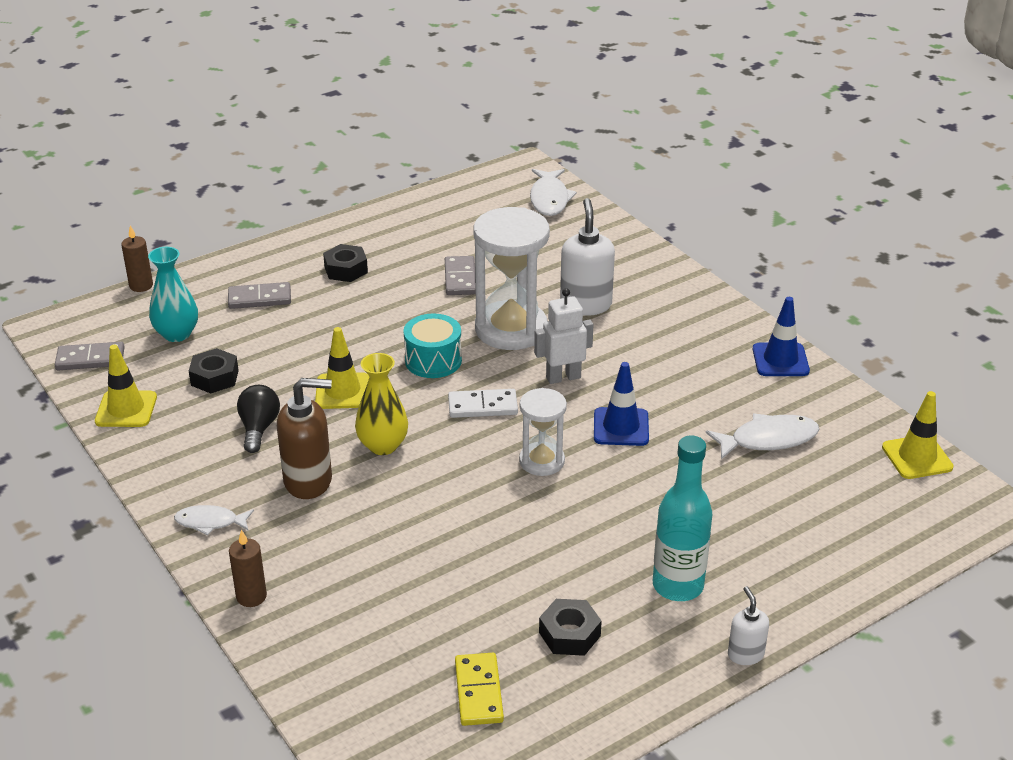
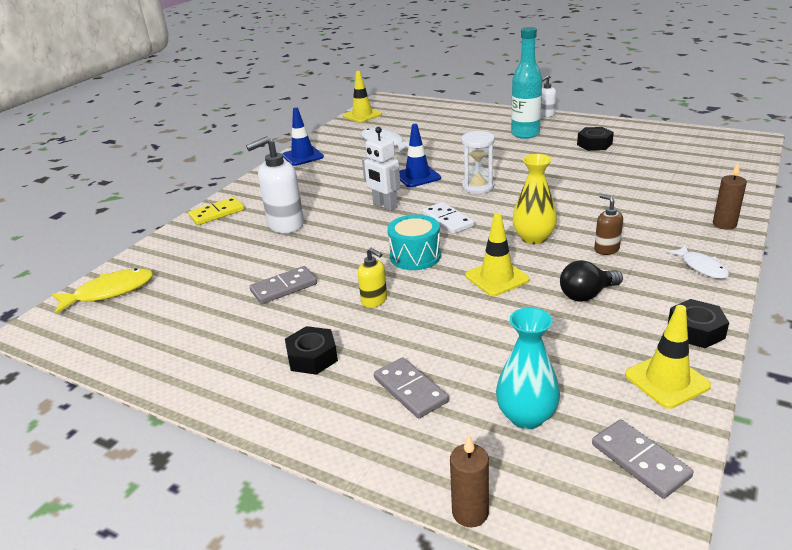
camera: 115 degrees left, 5 degrees down
black nut [189,348,239,393] -> black nut moved to [668,299,729,348]
brown soap dispenser [277,378,332,499] -> brown soap dispenser [594,194,623,255], size x0.54
yellow domino [455,653,504,726] -> yellow domino moved to [188,197,244,225]
white hourglass [473,207,550,350] -> none
white fish [530,169,577,216] -> yellow fish [52,268,153,314]
none -> yellow soap dispenser [358,248,387,308]

